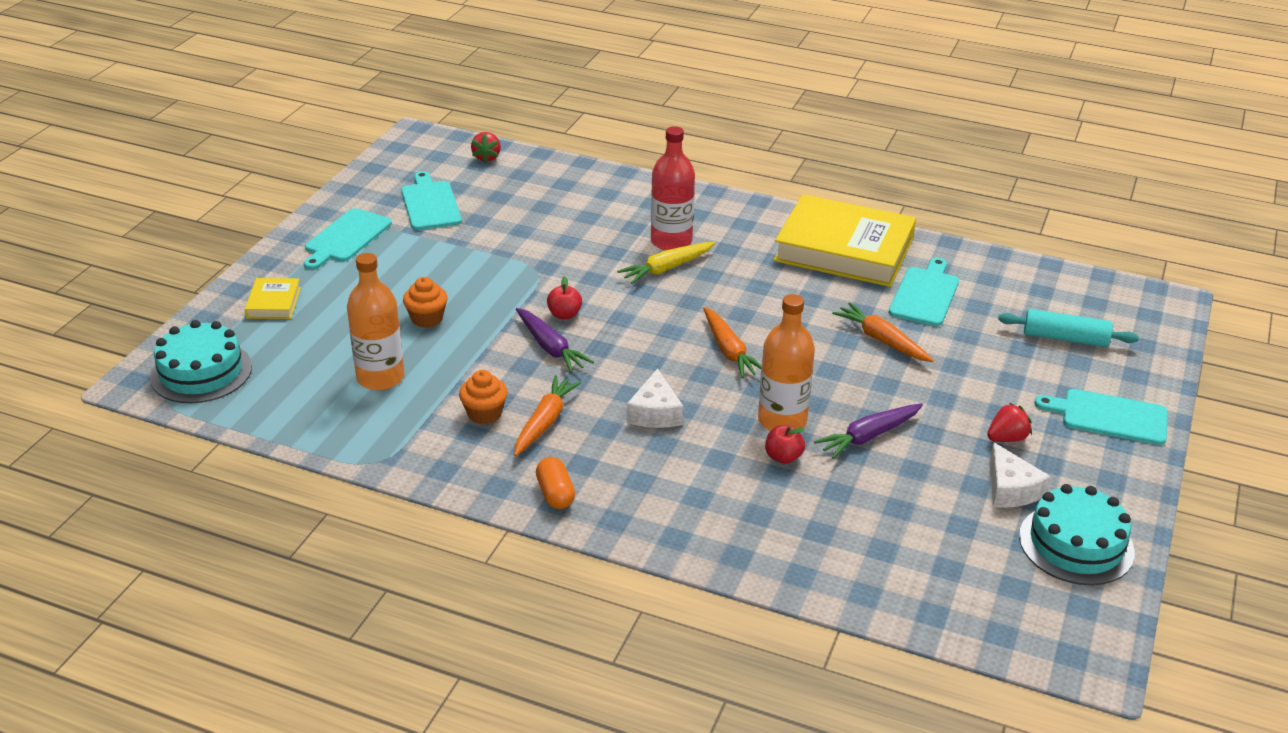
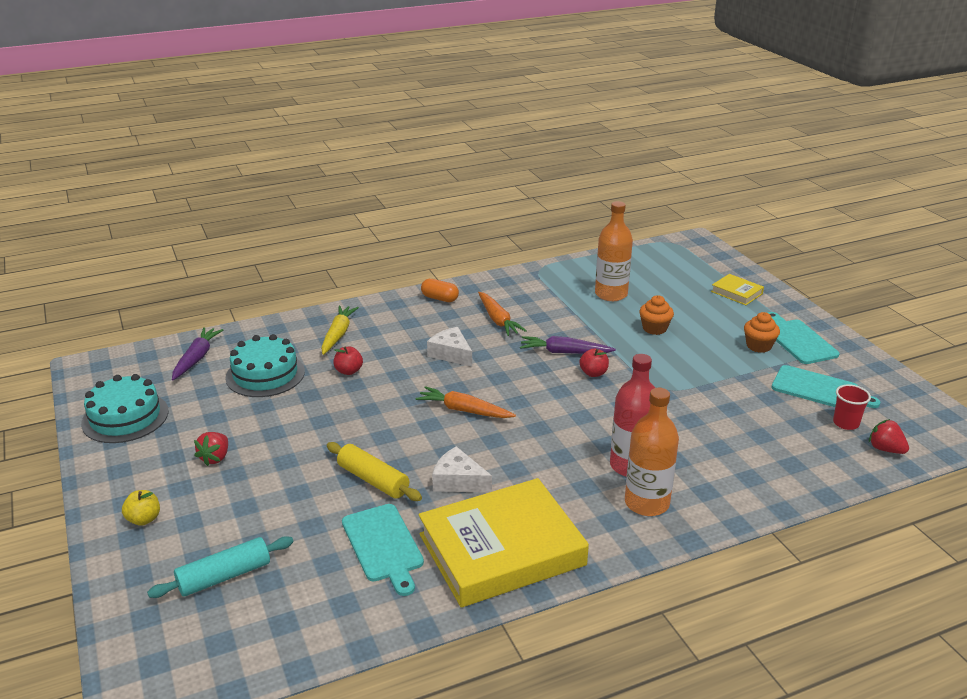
camera: 135 degrees right, 5 degrees down
turquoise cake [150,320,252,403] -> turquoise cake moved to [226,334,305,397]
orange cupcake [459,370,508,424] -> orange cupcake moved to [744,312,780,353]
yellow carrot [617,242,715,284] -> yellow carrot moved to [321,306,359,355]
orange bottle [758,294,815,431] -> orange bottle moved to [625,388,679,516]
purple carrot [814,403,923,459] -> purple carrot moved to [172,327,223,380]
orange carrot [832,302,934,362] -> yellow rolling pin [327,442,422,501]
white cheese [989,442,1051,508] -> white cheese moved to [432,446,492,493]
turquoise cutting board [1034,389,1168,445] -> yellow apple [122,490,160,526]
none -> red cup [833,384,871,430]

